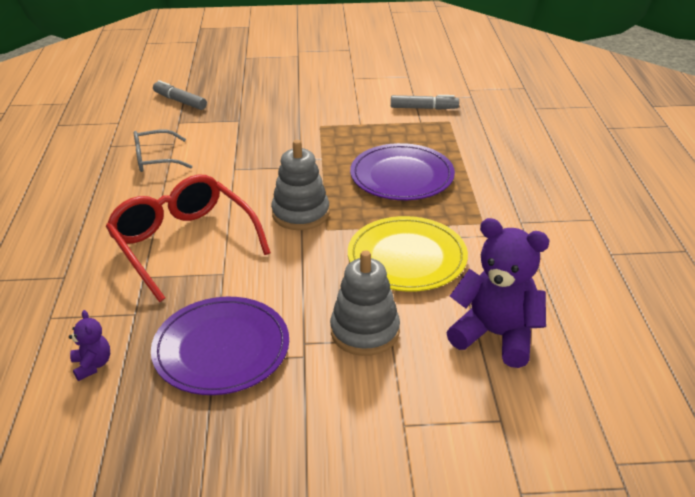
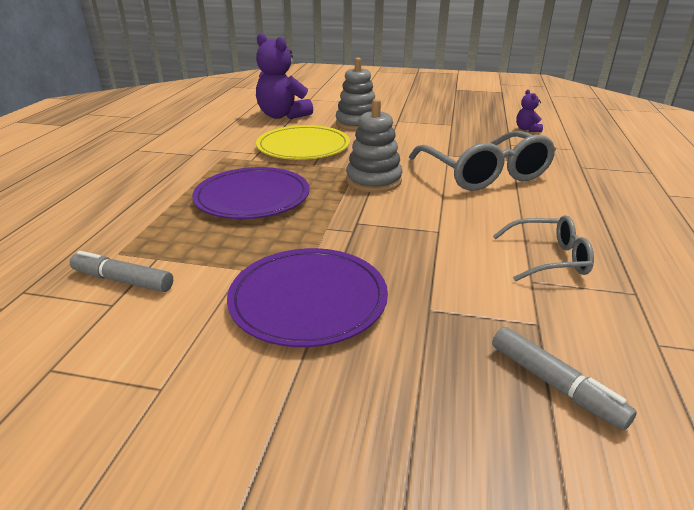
camera: 165 degrees left, 5 degrees down
red glasses [106,174,271,302] -> grey glasses [409,131,556,191]
purple plate [151,297,289,395] -> purple plate moved to [227,248,388,347]

